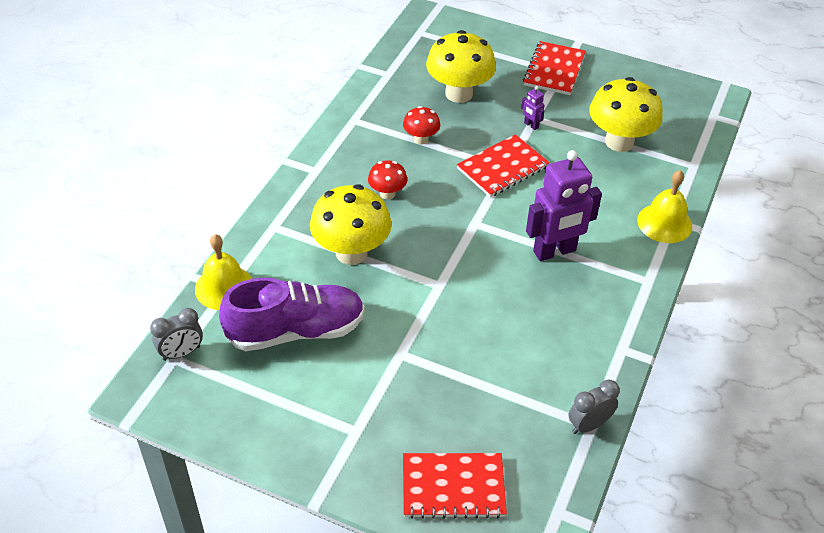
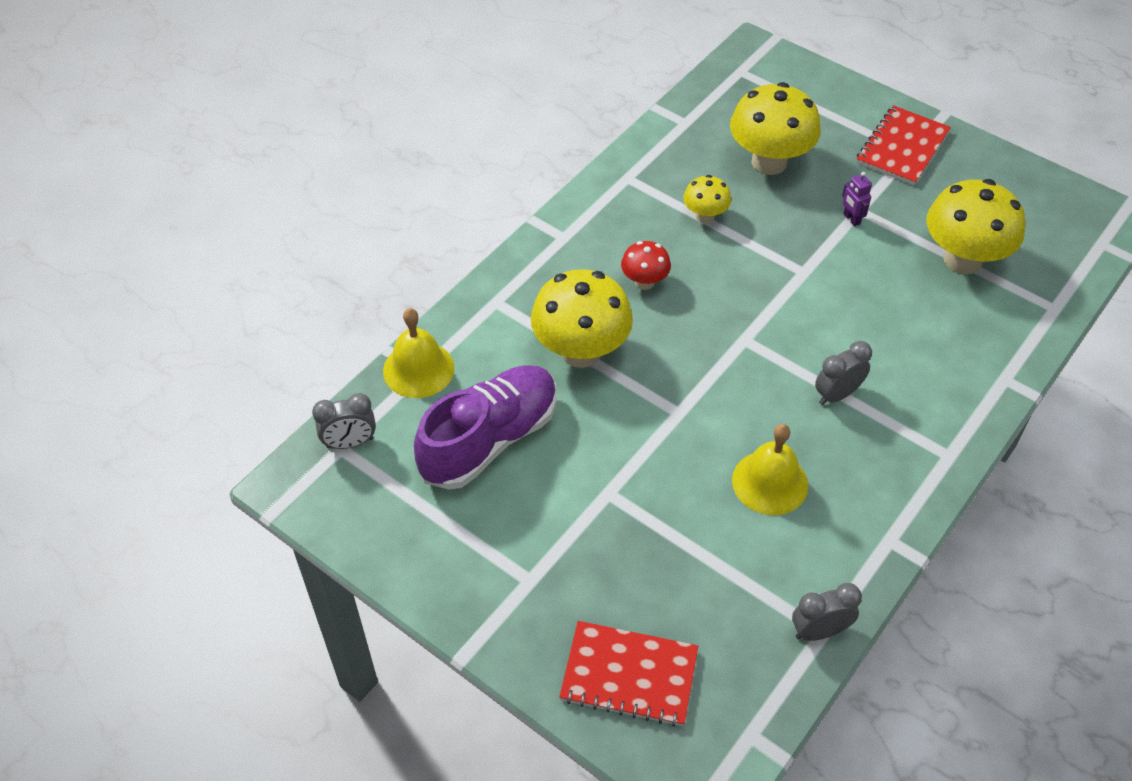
camera: 15 degrees right, 5 degrees up
purple shoe [219,277,365,351] -> purple shoe turned 45 degrees counterclockwise [414,365,557,490]
red mushroom [403,106,440,145] -> yellow mushroom [683,175,731,223]
red notebook [457,134,550,197] -> none
purple robot [526,150,602,261] -> grey clock [815,341,872,405]
yellow bell [637,170,692,243] -> yellow bell moved to [732,424,808,515]

